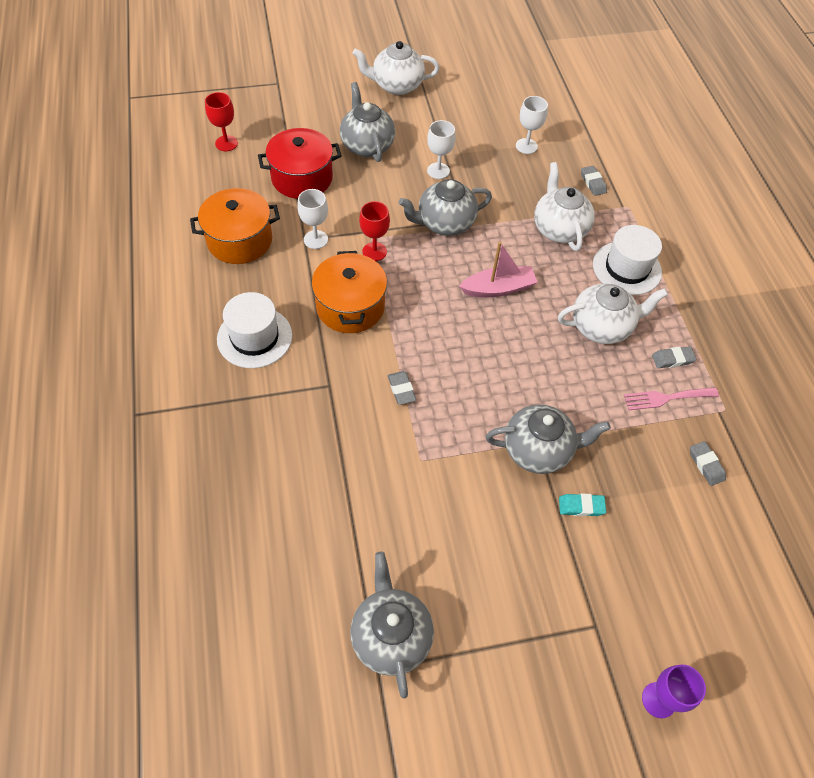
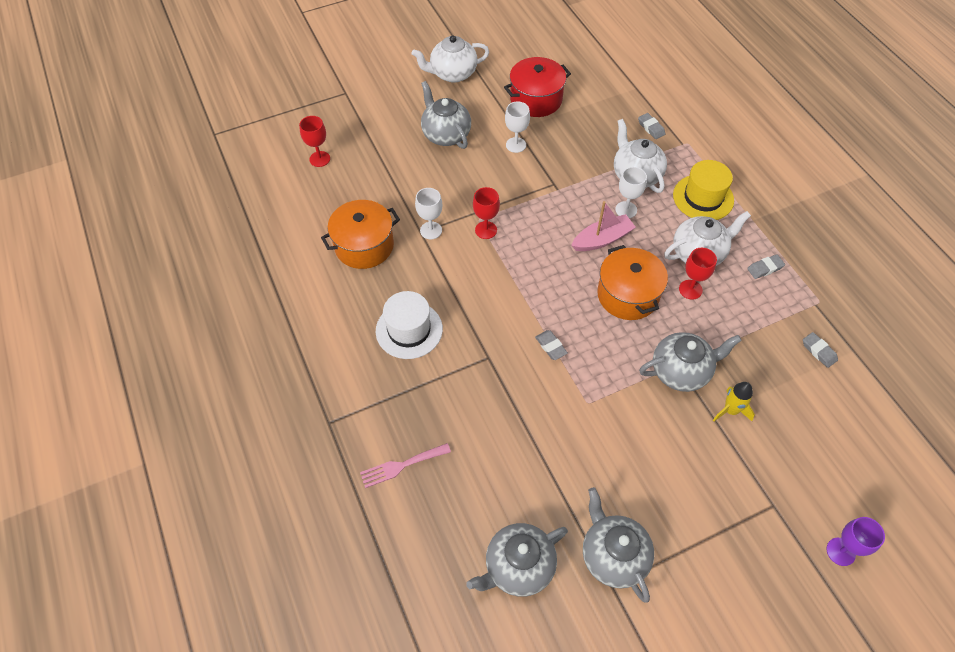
camera: 10 degrees left, 0 degrees up
red pot [258,128,342,199] -> red pot moved to [504,57,571,117]
orange pot [311,251,387,333] -> orange pot moved to [597,245,668,320]
grey teapot [399,179,492,236] -> grey teapot moved to [466,523,568,597]
white goblet [516,96,548,154] -> white goblet moved to [615,167,647,218]
turquoise eraser [559,494,606,516] -> yellow rocket [713,382,755,421]
white hat [593,225,662,295] -> yellow hat [673,160,734,220]
pink fork [624,387,719,410] -> pink fork moved to [360,443,451,488]
none -> red goblet [679,248,717,300]

